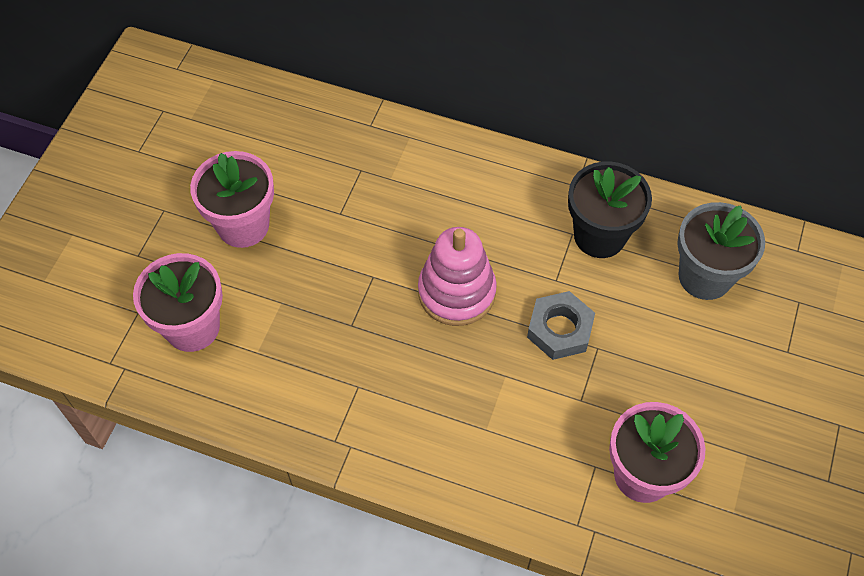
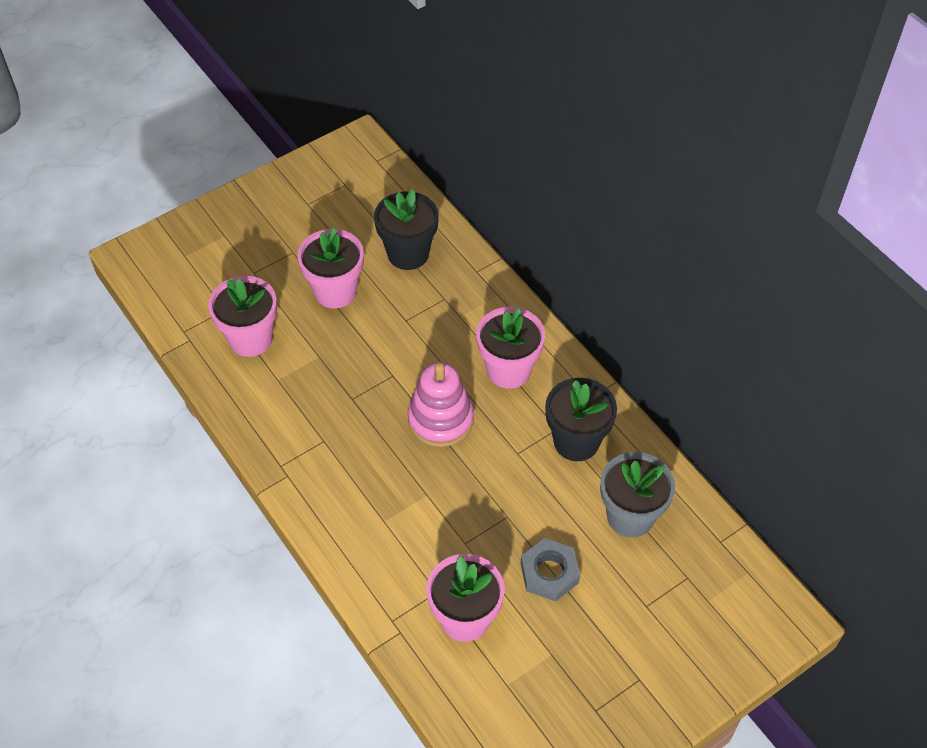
camera: 35 degrees right, 5 degrees down
grey nut [527,291,595,360] -> grey nut moved to [520,538,580,601]
none -> black flower pot [374,189,439,270]
none -> pink flower pot [476,307,545,389]

